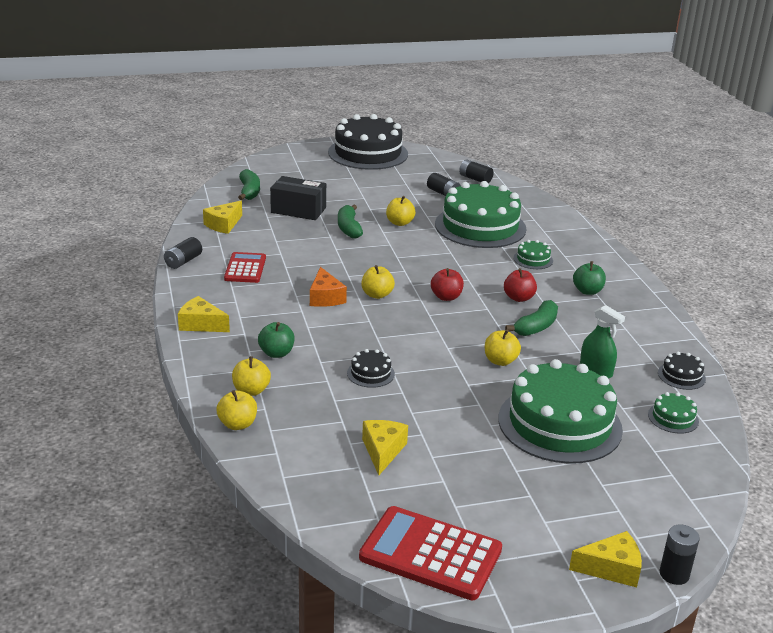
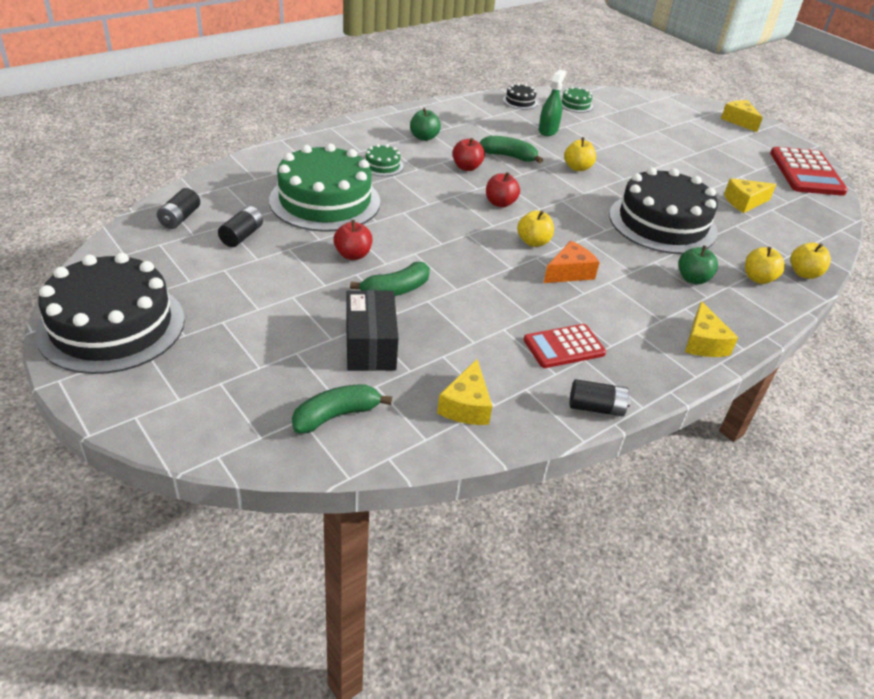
camera: 115 degrees left, 10 degrees up
yellow cheese [203,201,242,234] -> yellow cheese turned 90 degrees clockwise [437,359,492,425]
black cake [347,349,395,388] -> black cake [609,167,718,254], size x2.44
yellow apple [386,196,416,226] -> red apple [333,220,373,260]
green cake [498,359,623,464] -> none
black battery [660,525,700,585] -> none

